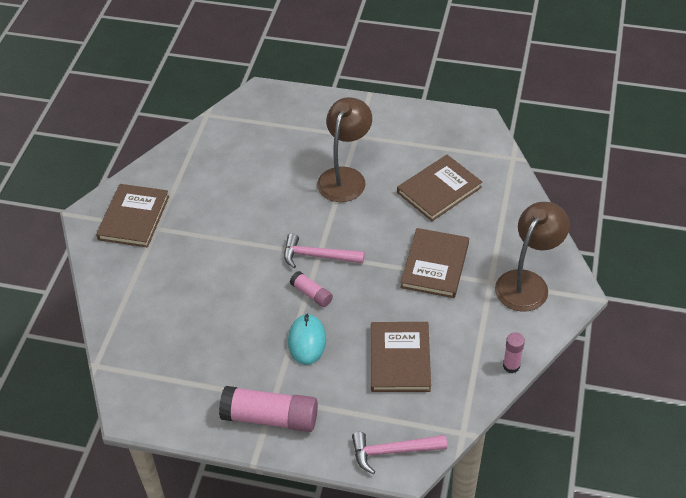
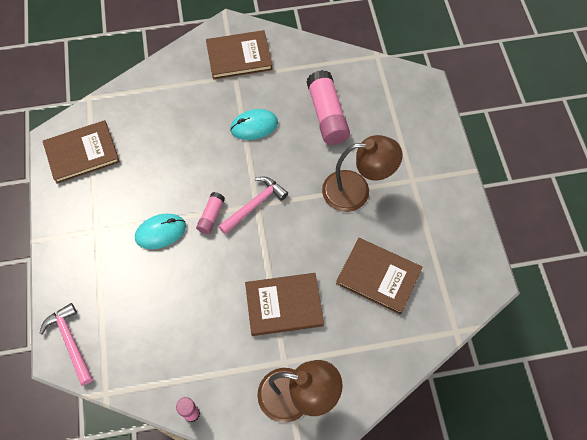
camera: 65 degrees right, 15 degrees up
pink glue stick [219,386,318,432] -> pink glue stick moved to [307,70,350,145]
pink hammer [284,233,365,268] -> pink hammer turned 60 degrees clockwise [218,177,288,235]
brown book [371,322,431,392] -> brown book moved to [43,120,120,184]
none -> turquoise mouse [230,109,278,140]

